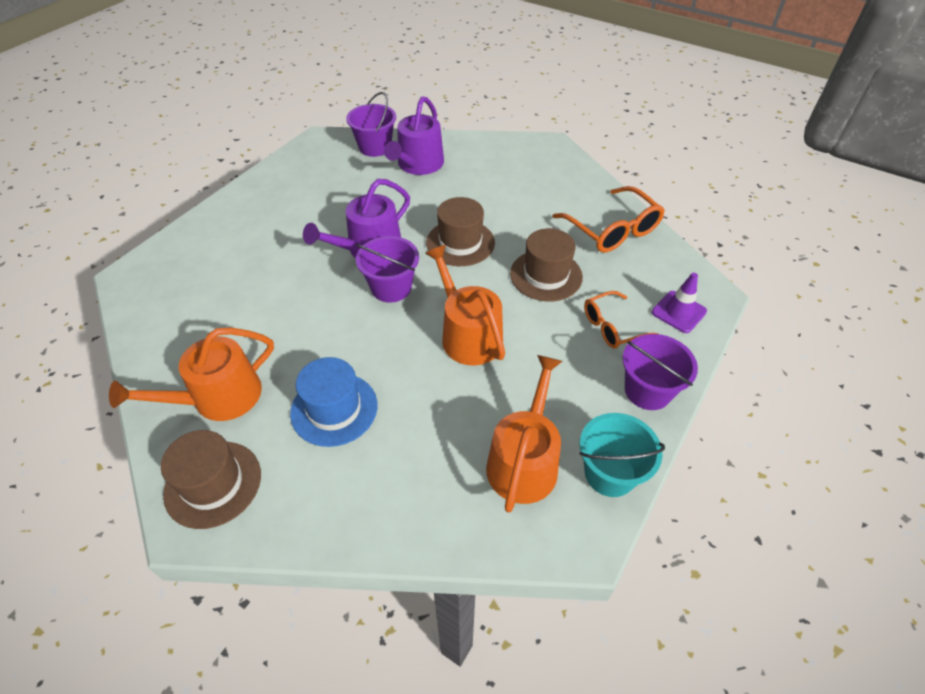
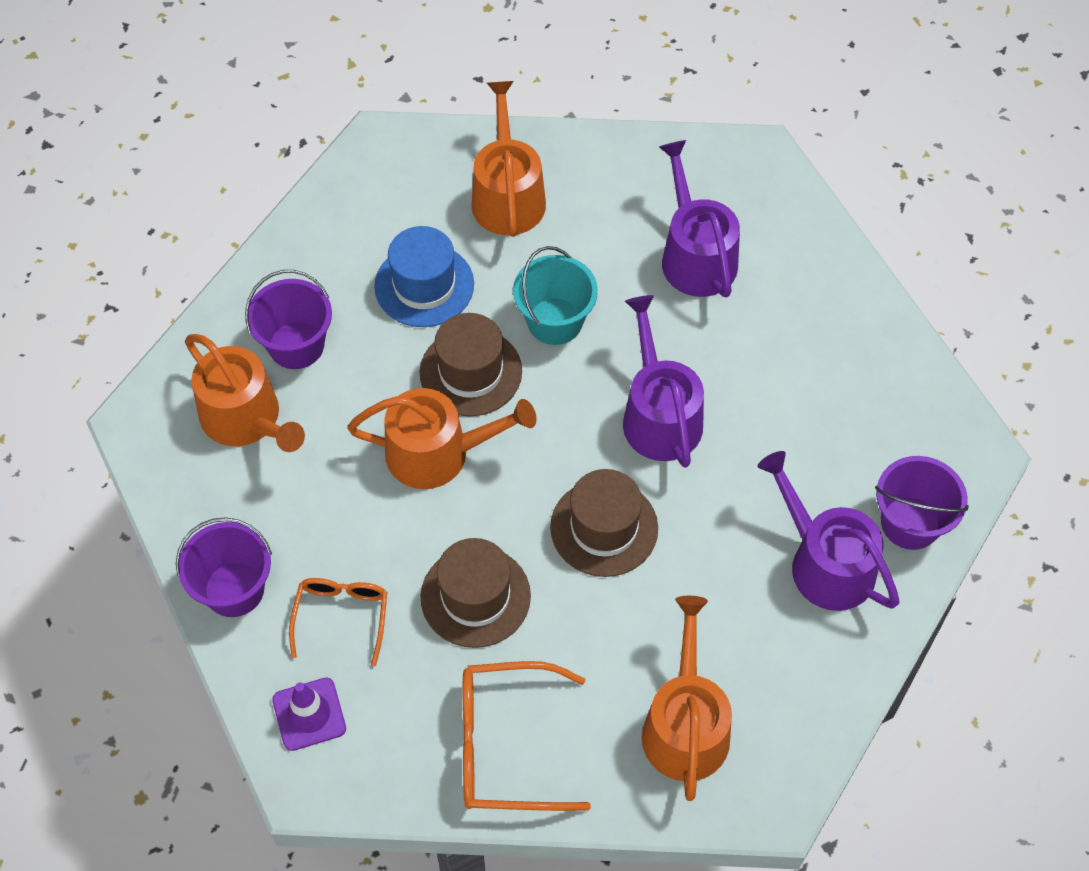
camera: 120 degrees right, 10 degrees up
brown hat [161,430,261,529] -> brown hat moved to [420,313,522,416]
purple bucket [356,236,419,303] -> purple bucket moved to [245,270,332,369]
turquoise bucket [579,413,665,497] -> turquoise bucket moved to [513,246,598,345]
none -> orange watering can [642,596,732,801]
none -> purple watering can [659,140,740,297]

